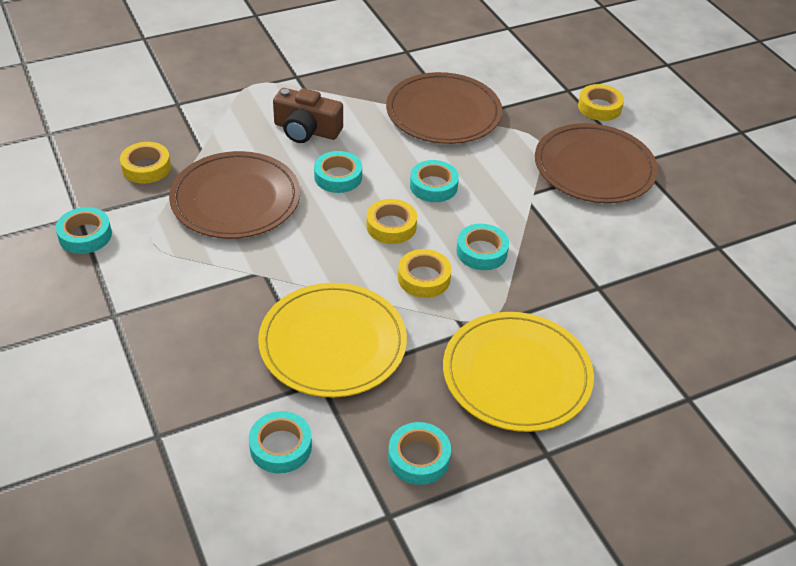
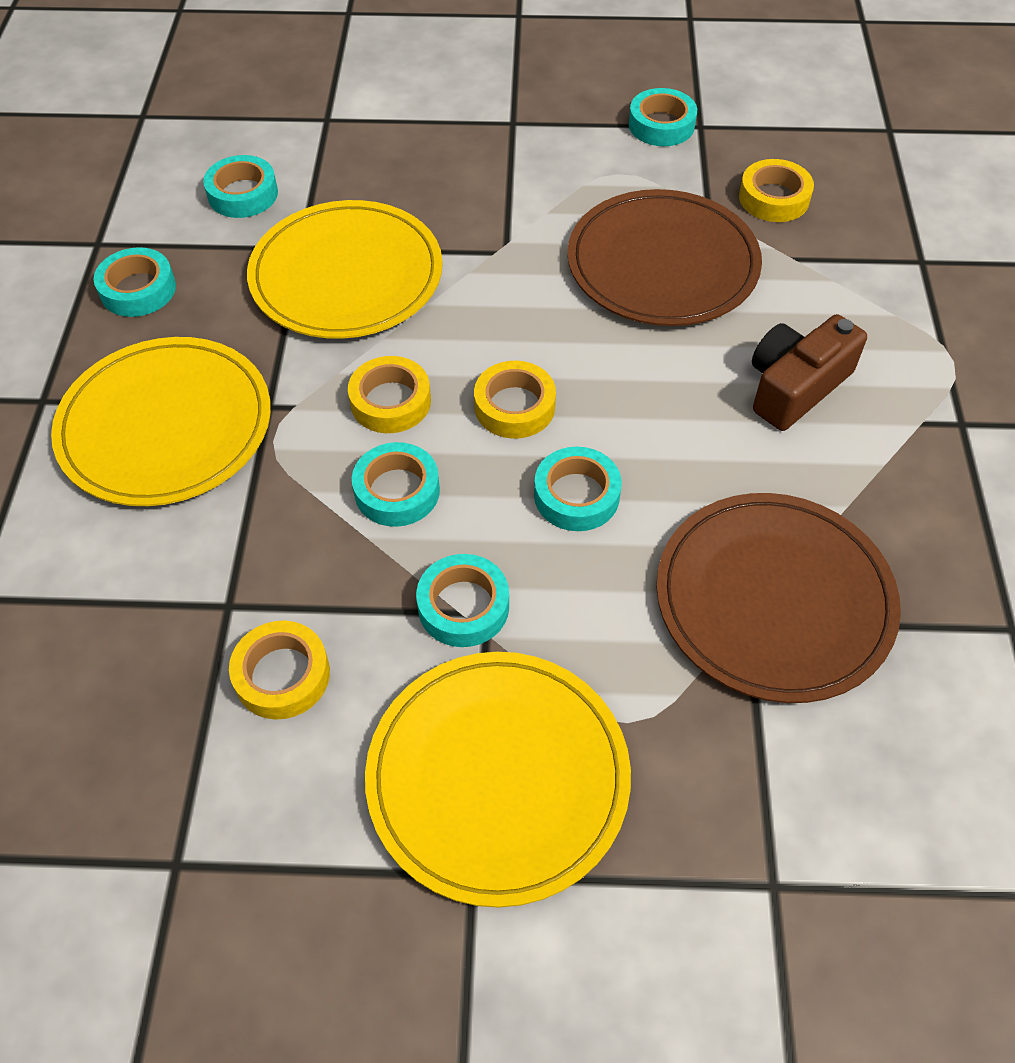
camera: 120 degrees right, 10 degrees up
turquoise tape [314,151,362,193] -> turquoise tape moved to [416,554,509,647]
brown plate [535,123,658,203] -> yellow plate [365,652,631,907]
yellow tape [578,84,624,121] -> yellow tape moved to [229,621,330,720]

